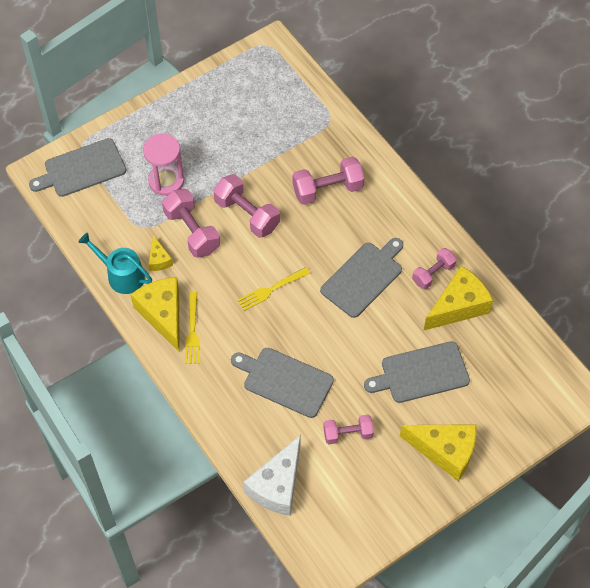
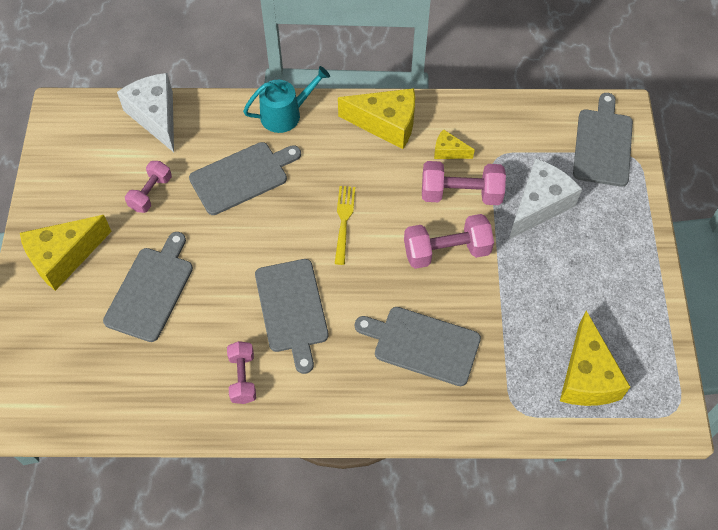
camera: 125 degrees right, 0 degrees up
turquoise watering can [78,233,152,294] -> turquoise watering can moved to [243,66,330,133]
pink hourglass [143,133,184,196] -> white cheese [509,158,582,239]
yellow fork [185,292,200,364] -> none
pink dumbbell [292,157,364,205] -> grey cutting board [355,307,481,386]
yellow cheese [423,266,493,331] -> yellow cheese moved to [560,311,630,406]

